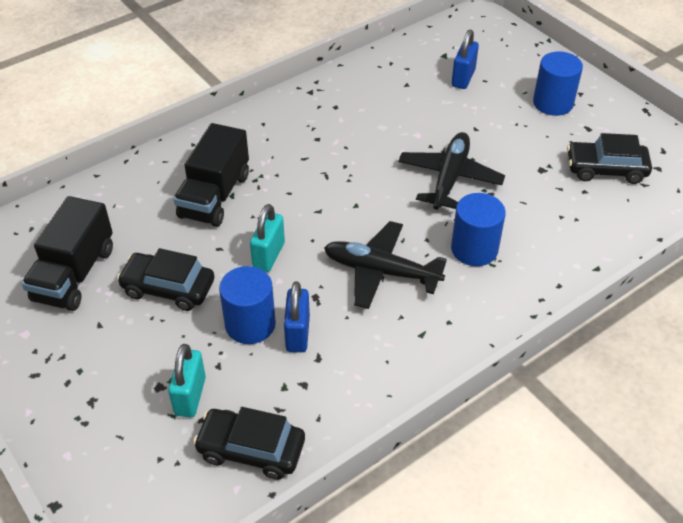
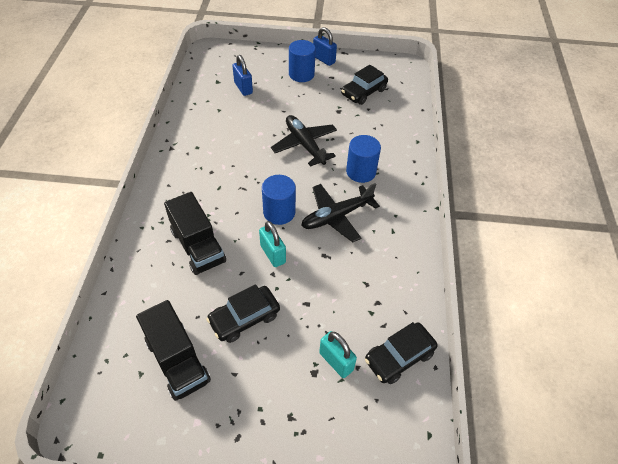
camera: 50 degrees left, 5 degrees up
blue cylinder [219,266,276,344] -> blue cylinder moved to [262,175,296,225]
blue padlock [284,281,310,352] -> blue padlock moved to [313,27,337,66]

